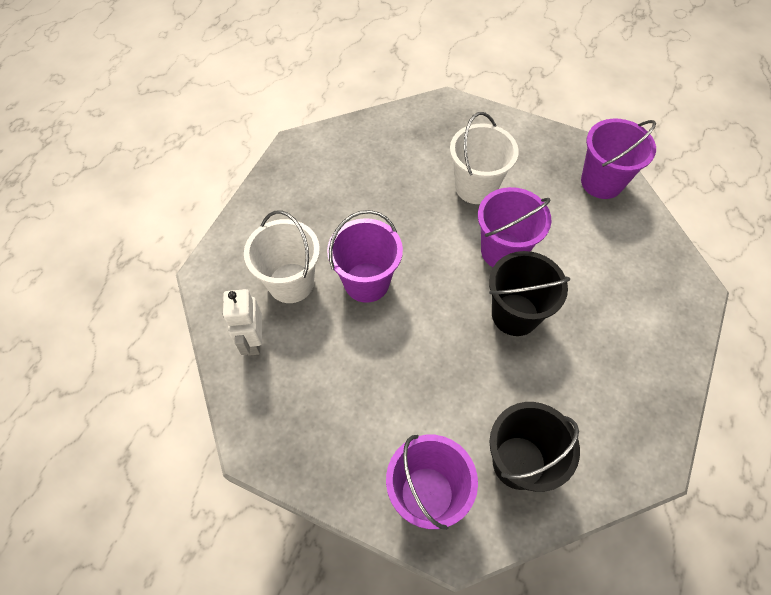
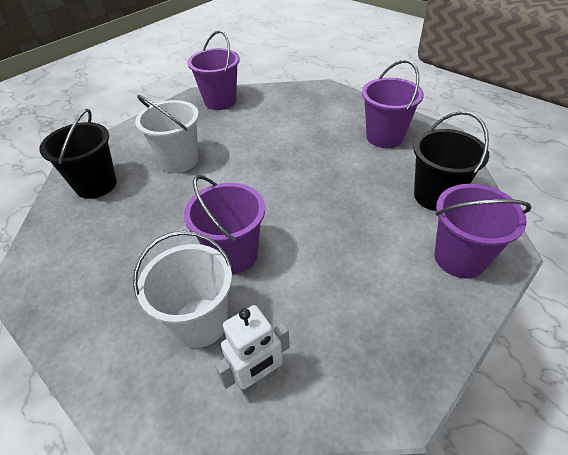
camera: 70 degrees left, 15 degrees down
white robot [223,289,262,356] -> white robot turned 45 degrees counterclockwise [215,305,290,395]
purple bucket [478,187,552,267] -> purple bucket moved to [362,60,424,148]
black bucket [489,251,570,336] -> black bucket moved to [39,109,117,199]

